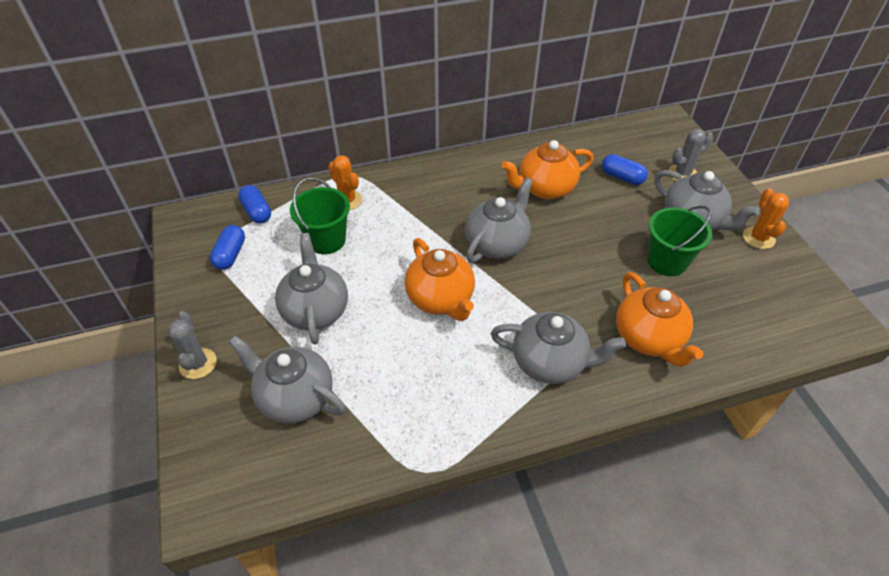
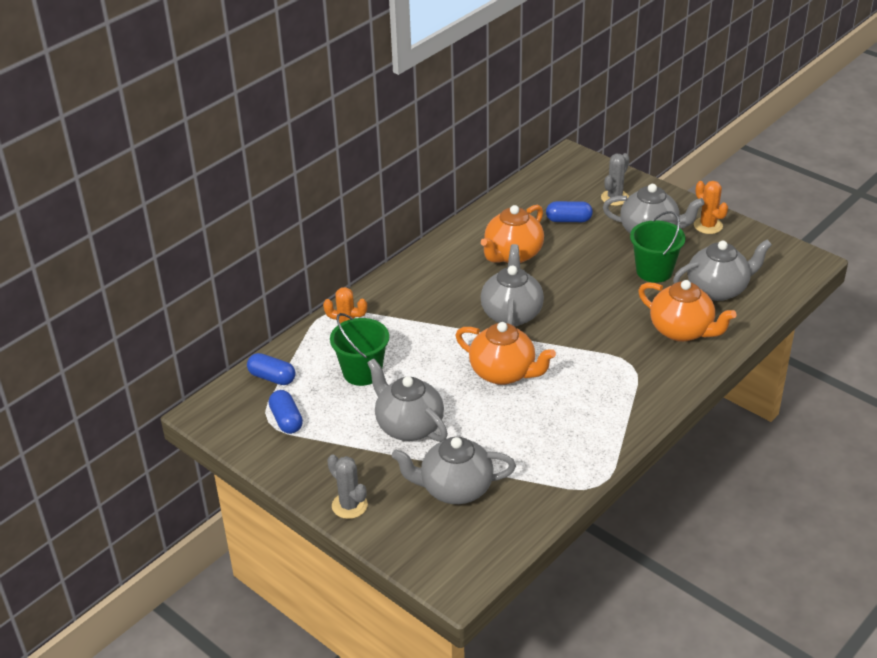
camera: 30 degrees left, 10 degrees down
grey teapot [491,312,626,384] -> grey teapot moved to [673,239,772,301]

